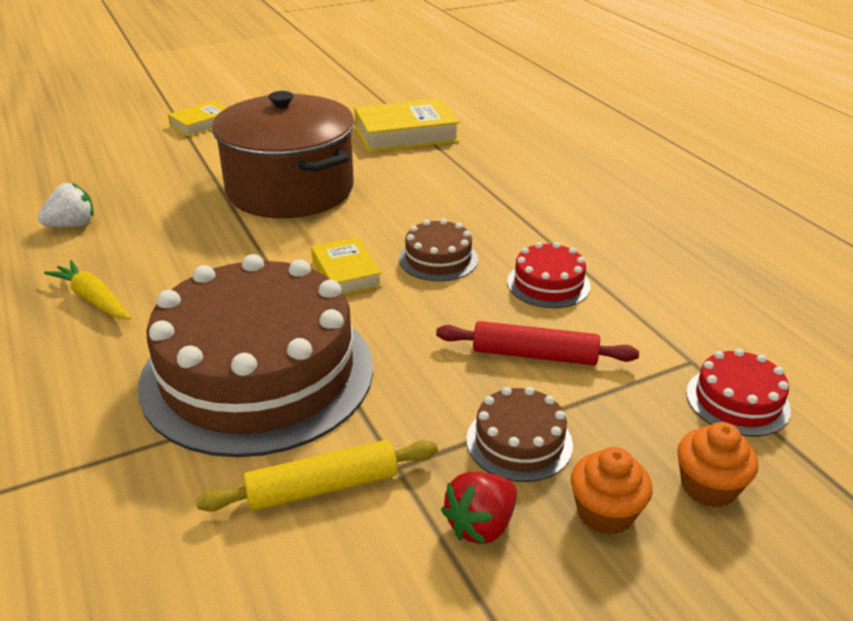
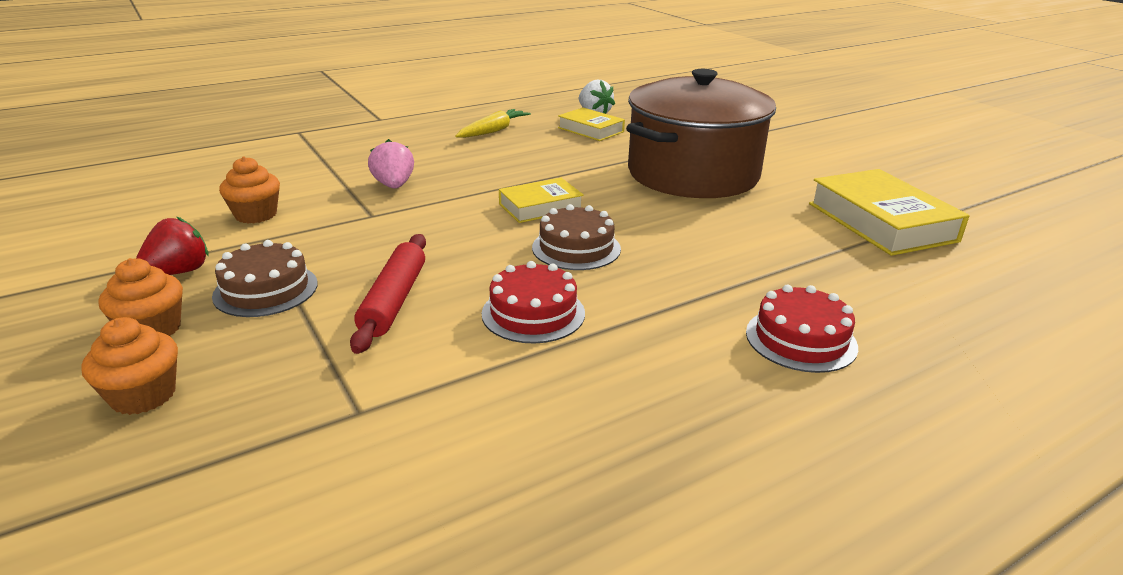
camera: 85 degrees right, 5 degrees down
brown cake [138,254,373,457] -> pink strawberry [368,139,414,189]
yellow book [168,101,228,137] -> yellow book moved to [558,108,625,141]
yellow rolling pin [196,440,438,512] -> orange cupcake [219,156,280,224]
red strawberry [441,471,517,544] -> red strawberry turned 90 degrees clockwise [136,216,208,275]
red cake [686,349,791,437] -> red cake moved to [746,284,858,373]

